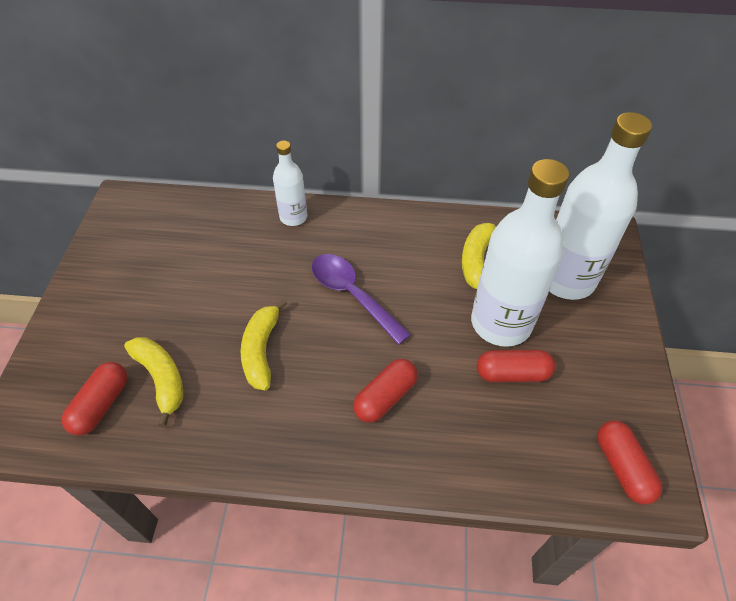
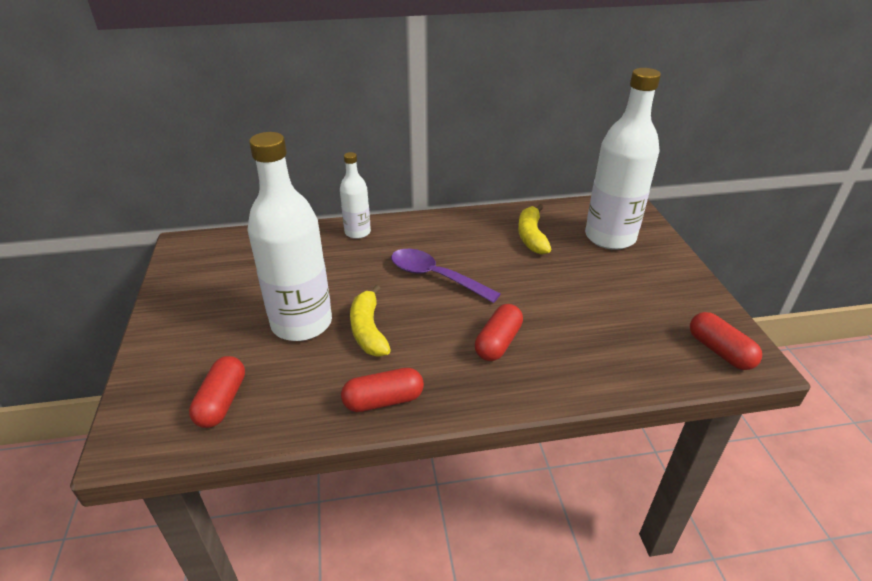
camera: 15 degrees left, 15 degrees down
yellow banana [124,337,183,427] -> none
white bottle [471,159,569,347] -> white bottle moved to [247,132,332,341]
red capsule [477,350,556,382] -> red capsule moved to [341,368,424,412]

